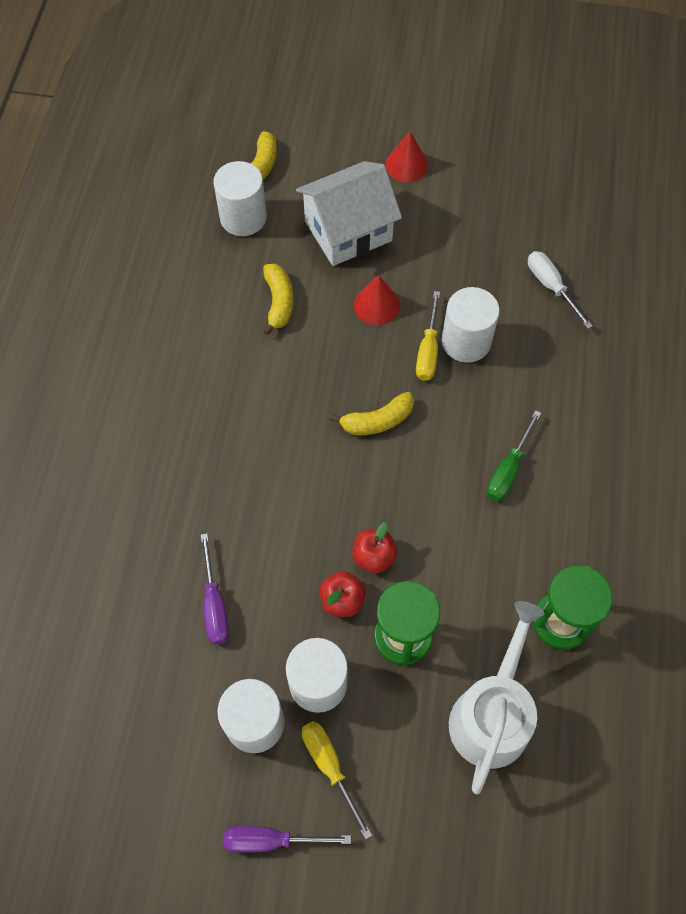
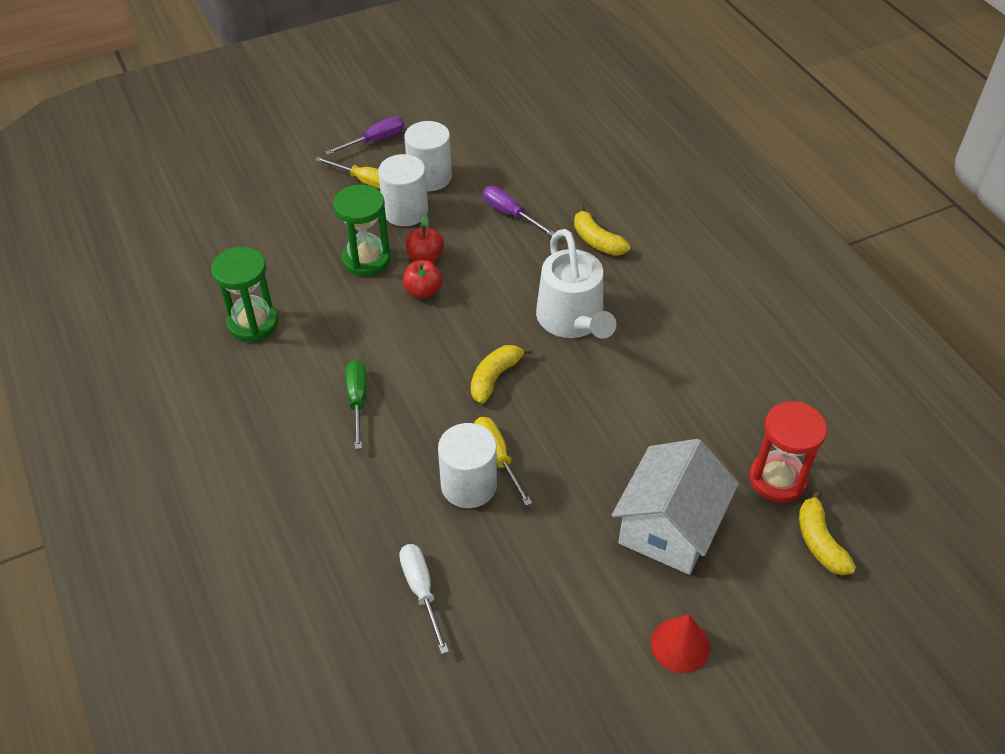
camera: 145 degrees right, 15 degrees down
white cylinder [213,161,267,236] -> red hourglass [749,401,827,503]
yellow banana [263,264,293,335] -> yellow banana moved to [574,205,630,256]
red cone [354,275,400,325] -> none
white watering can [449,601,545,794] -> white watering can moved to [536,229,616,339]
white screwdriver [528,251,593,329] -> white screwdriver turned 135 degrees counterclockwise [399,544,449,654]

